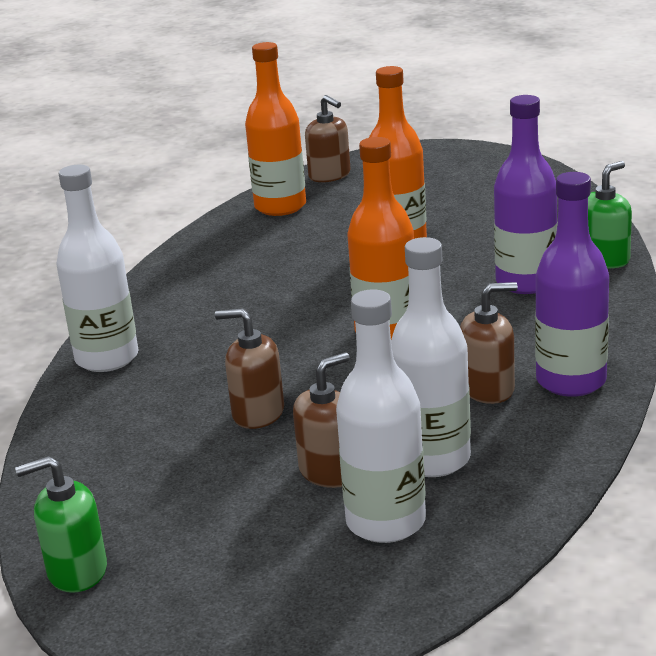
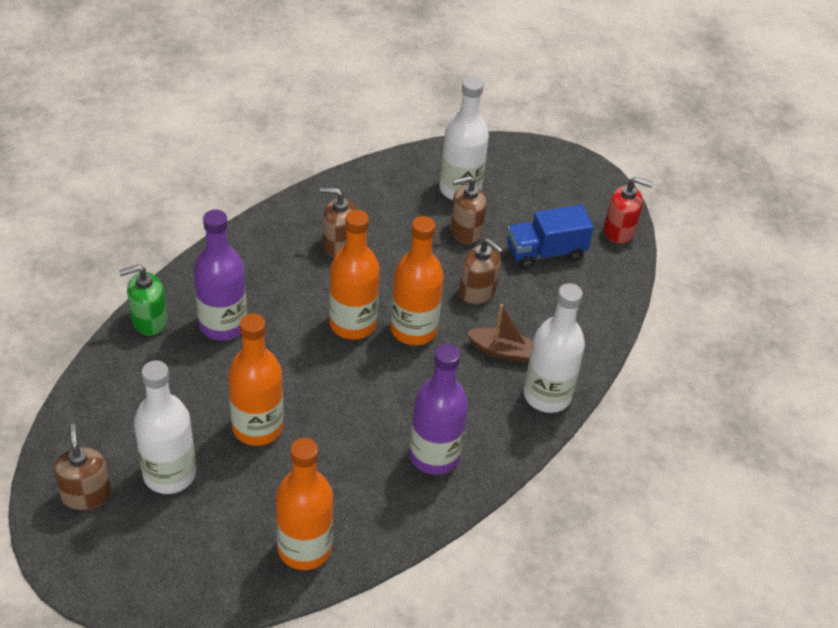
camera: 160 degrees left, 20 degrees up
green soap dispenser [15,456,107,593] -> red soap dispenser [604,177,653,244]
brown soap dispenser [305,95,351,182] -> brown soap dispenser moved to [54,424,111,510]
white bottle [391,237,471,477] -> white bottle moved to [134,360,196,494]
purple bottle [535,172,609,397] -> purple bottle moved to [409,344,468,475]
none -> orange bottle [391,216,444,345]
none -> brown boat [466,304,533,363]
none -> blue truck [507,205,594,270]

